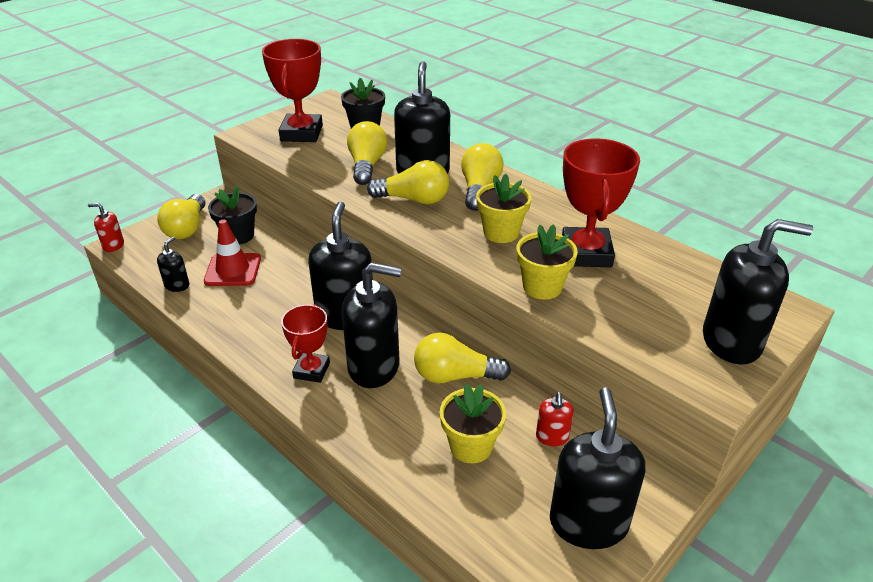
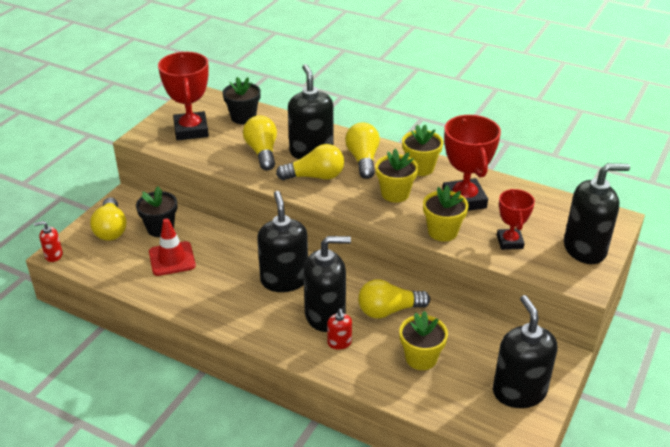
camera: 15 degrees left, 0 degrees up
black soap dispenser [157,236,189,292] -> none
red trophy [281,304,330,383] -> red trophy moved to [497,189,535,250]
red soap dispenser [536,392,573,446] -> red soap dispenser moved to [327,309,352,350]
none -> yellow flower pot [402,125,443,176]

